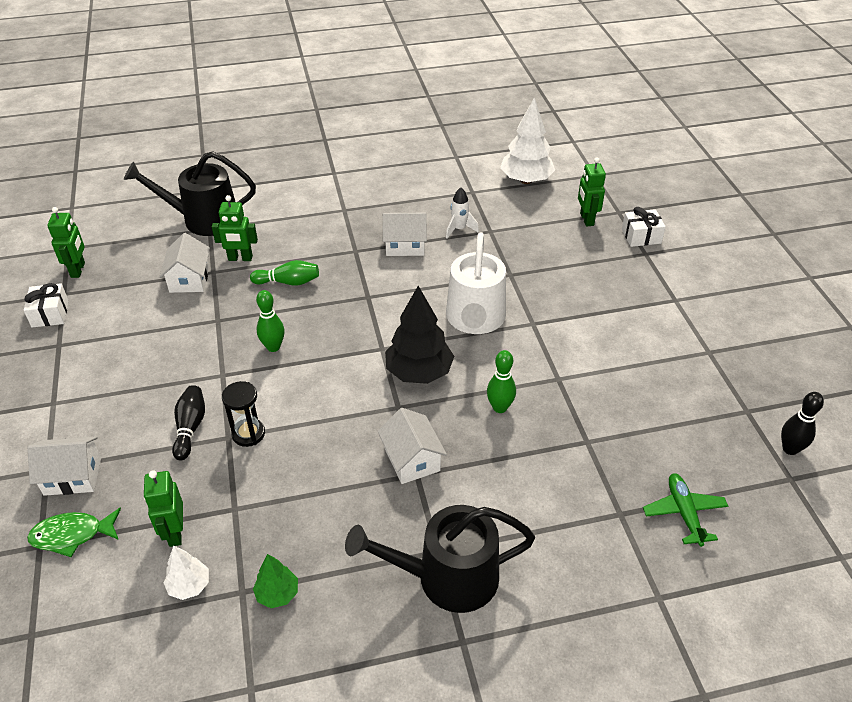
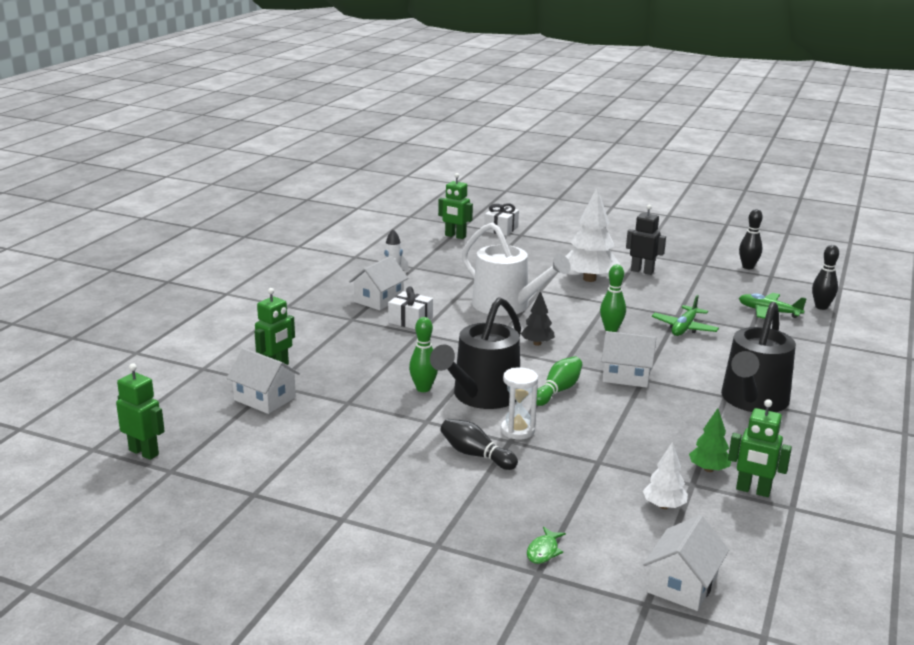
camera: 55 degrees left, 20 degrees down
white gift [24,283,69,328] -> white gift moved to [388,286,433,329]
green fish [27,508,121,557] -> green fish [527,527,566,564], size x0.59
white house [28,436,101,496] -> white house moved to [643,515,729,611]
black watering can [124,151,256,236] -> black watering can moved to [430,297,521,409]
green robot [143,470,183,547] -> green robot moved to [728,399,792,497]
black hourglass [222,381,265,447] -> white hourglass [501,367,538,439]
green bowling pin [250,260,319,286] -> green bowling pin moved to [536,356,582,406]
black tree [385,286,454,384] -> black tree [521,291,555,346], size x0.53
white tree [500,97,555,184] -> white tree moved to [566,188,620,282]
none -> black robot [626,205,666,275]
none -> green plane [652,295,719,336]
none -> black bowling pin [812,245,839,310]

